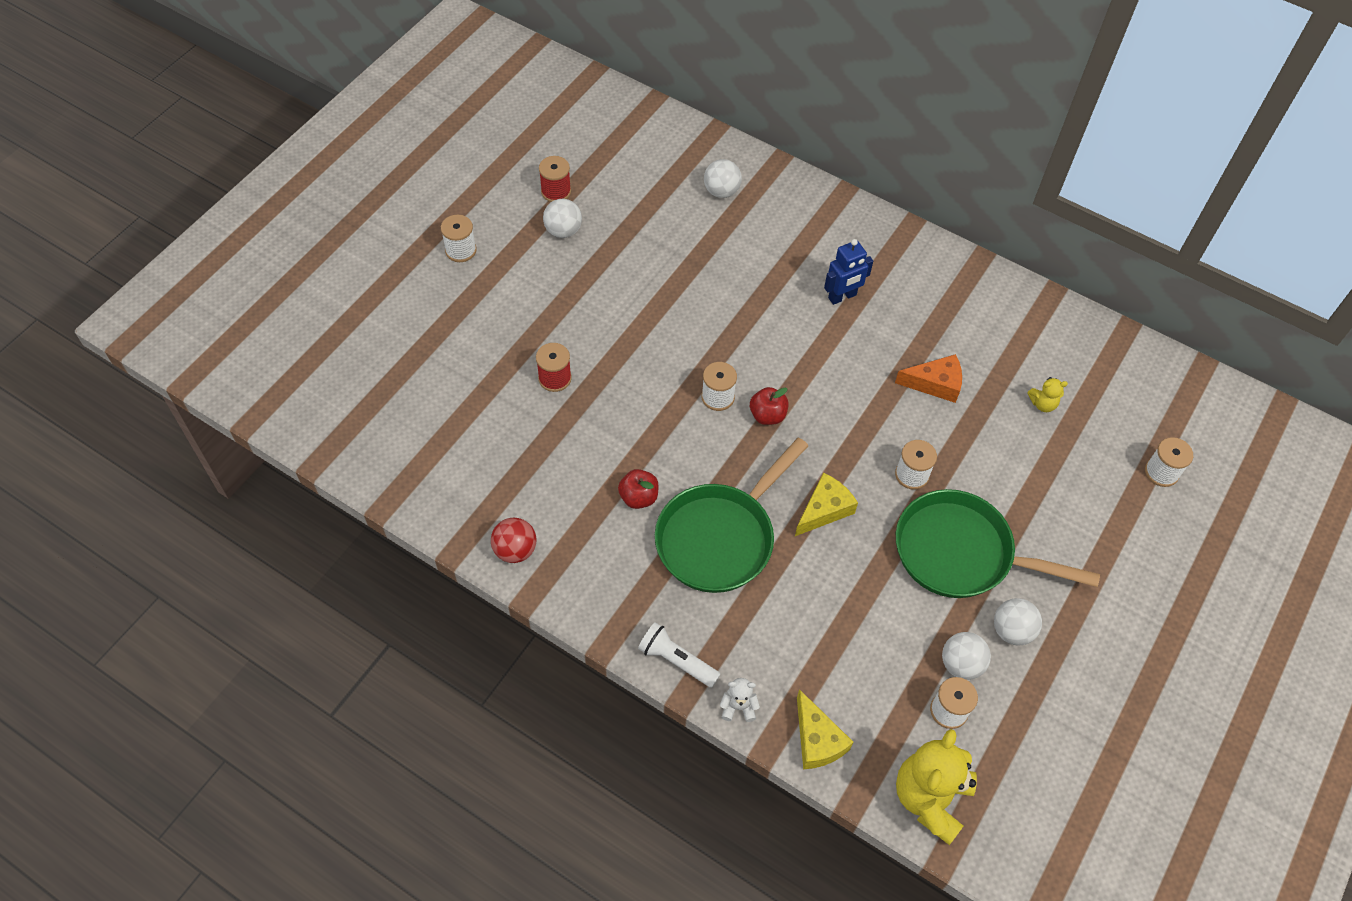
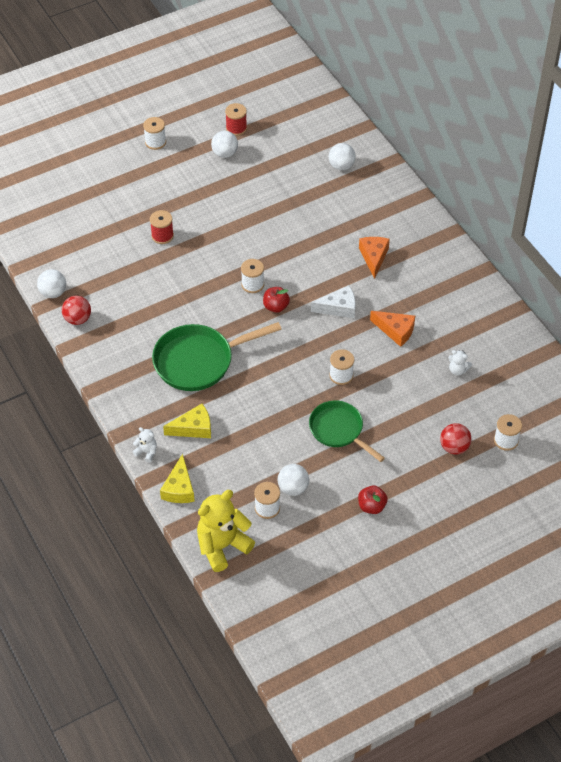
camera: 30 degrees right, 5 degrees down
red apple [618,469,659,509] -> red apple moved to [358,485,388,514]
white flashlight [638,622,720,688] -> none
yellow cheese [795,473,858,536] -> yellow cheese moved to [163,404,211,438]
blue robot [824,239,873,305] -> orange cheese [359,237,390,279]
green pan [896,489,1100,598] -> green pan [309,401,385,462], size x0.66
white ball [994,598,1042,645] -> white ball moved to [37,269,66,298]
yellow teddy bear [1027,377,1068,412] -> white teddy bear [449,350,472,376]
none -> white cheese [311,285,356,318]
none -> red ball [440,423,472,455]

